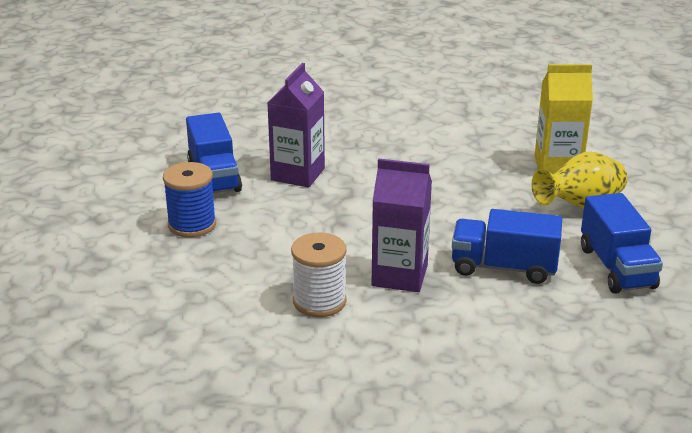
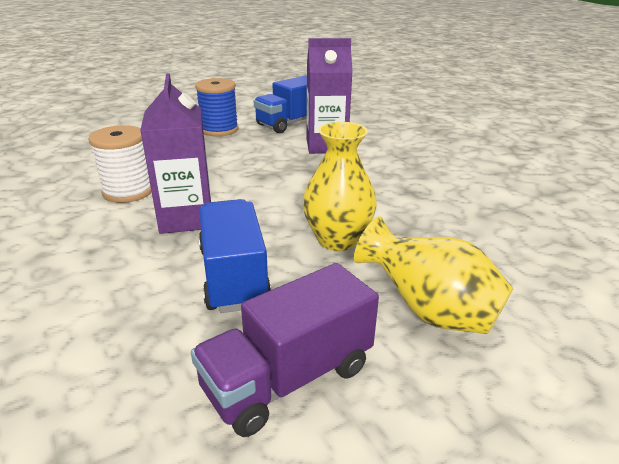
camera: 65 degrees right, 0 degrees up
yellow carton [534,64,593,174] -> none
blue truck [581,193,663,293] -> purple truck [191,263,379,437]
none -> yellow vase [303,122,377,251]

